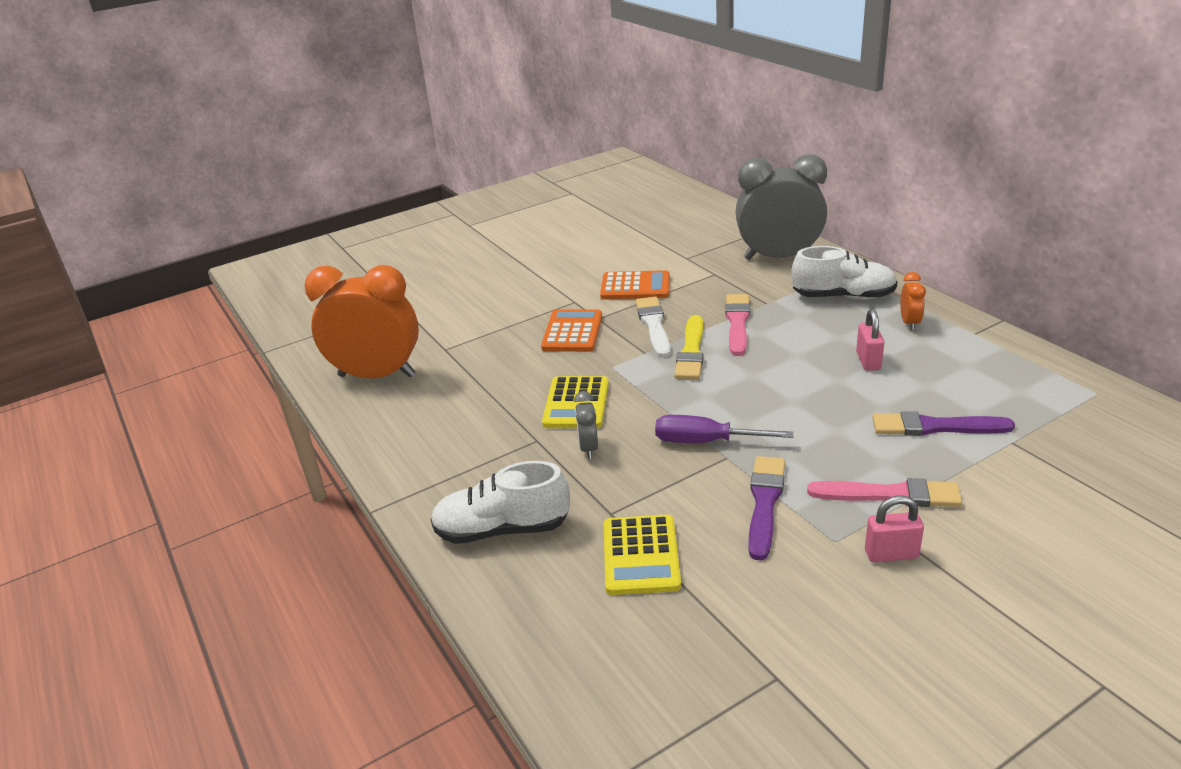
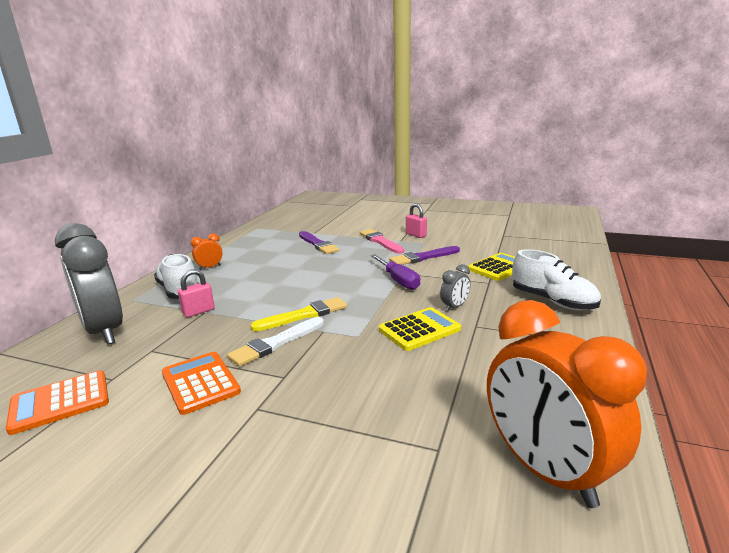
camera: 130 degrees left, 10 degrees down
orange calculator [541,309,602,352] -> orange calculator moved to [6,370,109,435]
pink brush [725,294,750,356] -> none
pink padlock [856,309,884,371] -> pink padlock moved to [178,269,215,317]

